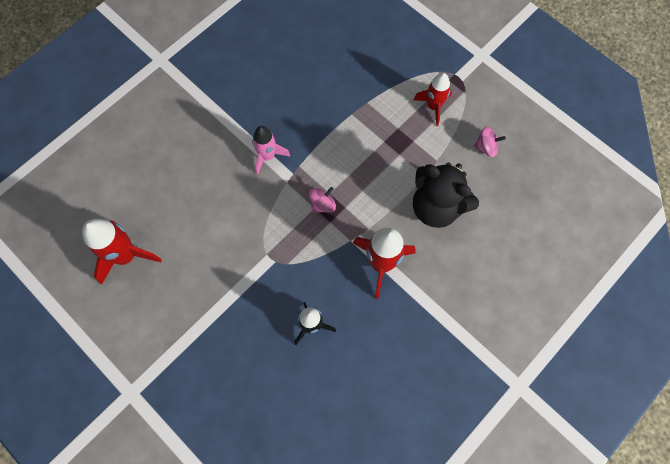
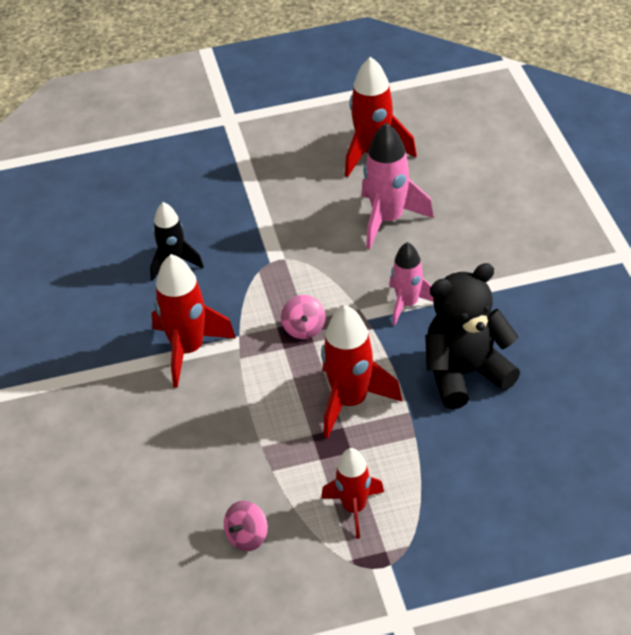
camera: 125 degrees right, 25 degrees down
black teddy bear [413,162,479,228] -> black teddy bear moved to [425,263,520,409]
none -> red rocket [321,305,402,439]
none -> pink rocket [361,123,434,249]

